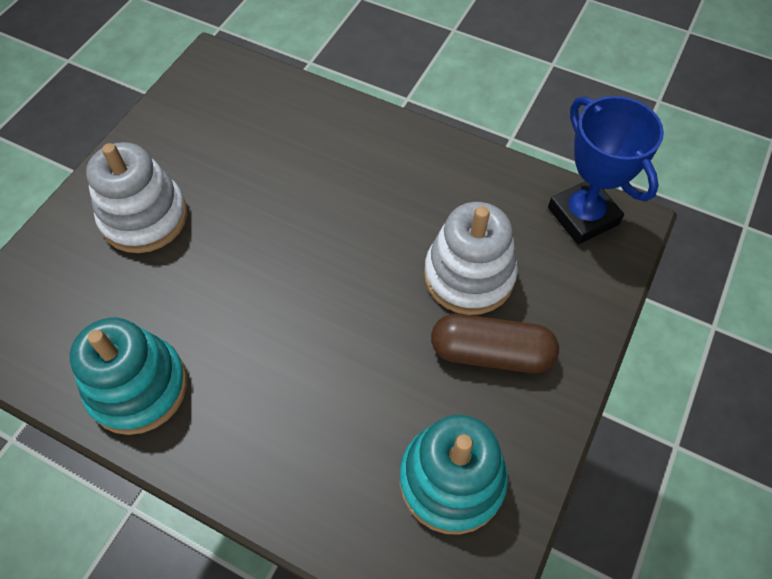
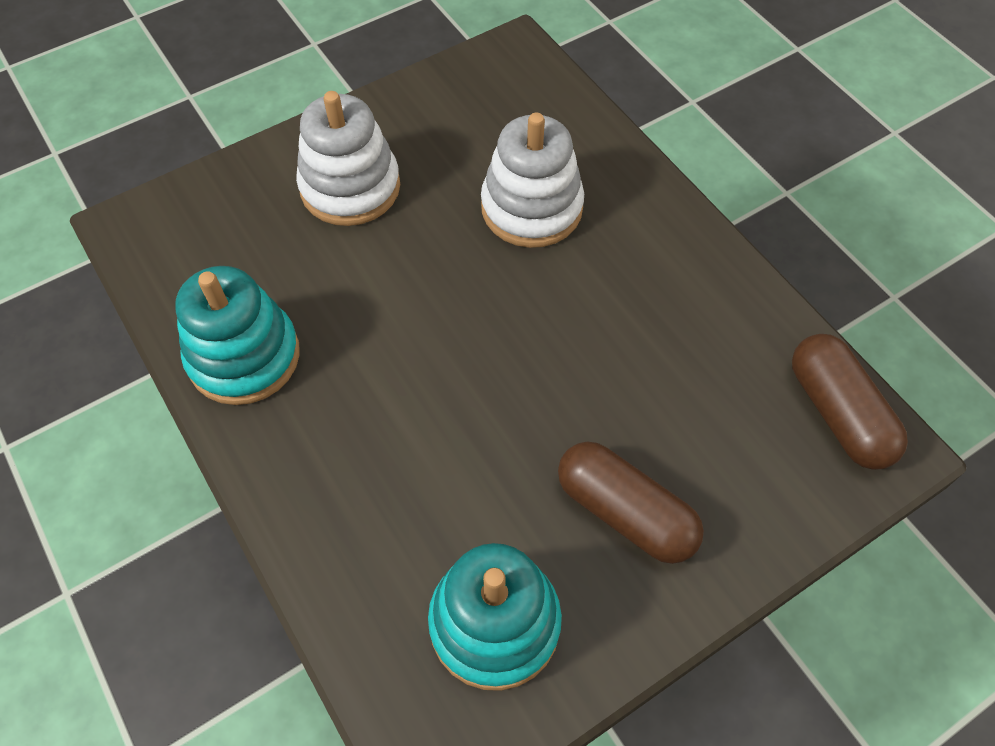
camera: 30 degrees right, 0 degrees up
white stacking toy [424,202,518,315] -> white stacking toy moved to [481,113,584,248]
blue trophy [548,96,664,245] -> brown capsule [792,334,908,470]

